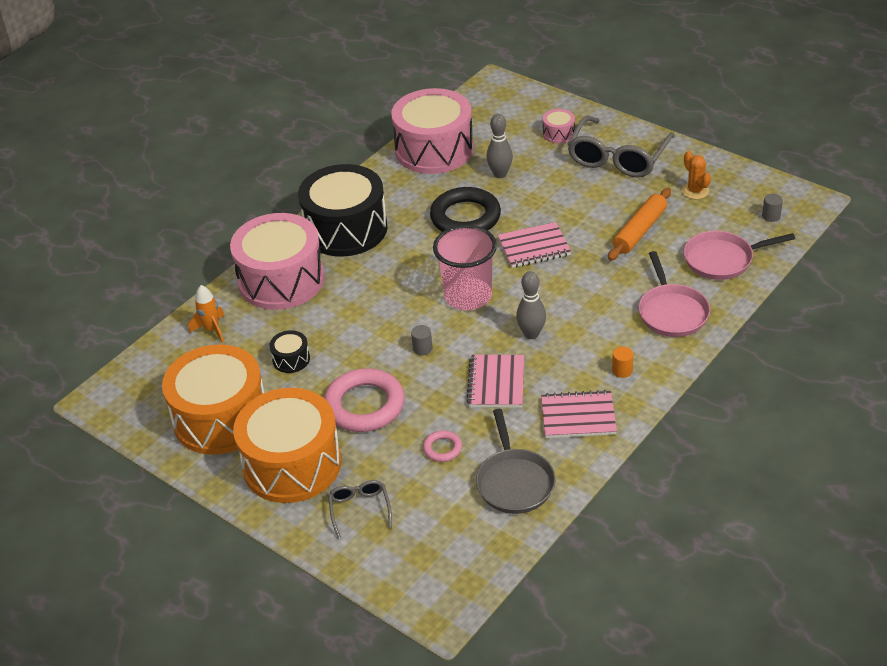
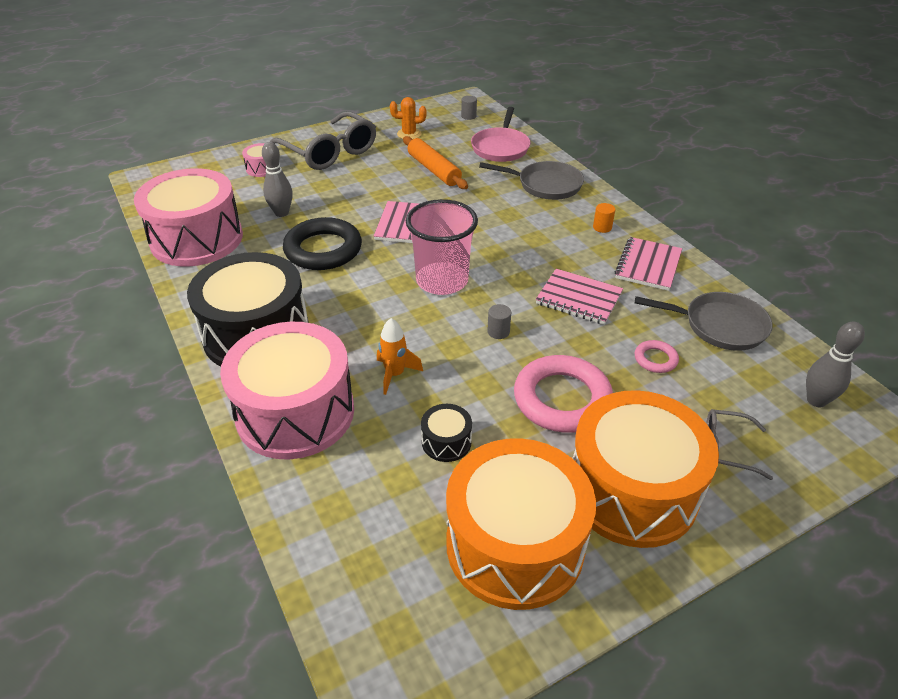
camera: 70 degrees left, 0 degrees up
orange rocket [189,285,225,343] -> orange rocket moved to [377,318,423,395]
grey bowling pin [516,271,546,339] -> grey bowling pin moved to [806,322,865,407]
pink pan [638,251,710,337] -> grey pan [479,161,584,200]

